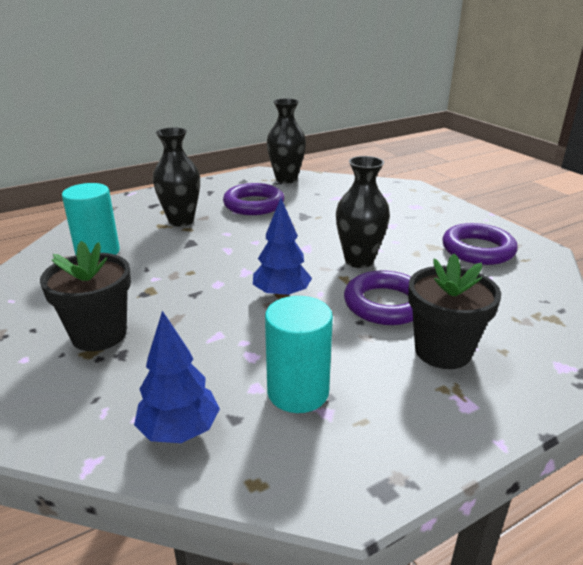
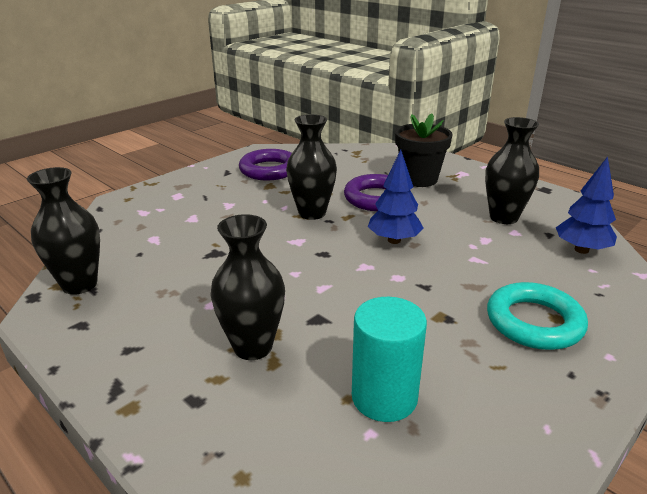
camera: 105 degrees left, 0 degrees up
black flower pot [40,241,131,351] -> turquoise ring [487,282,588,350]
purple ring [223,183,284,215] -> none
turquoise cylinder [265,296,333,413] -> black vase [485,117,539,224]

